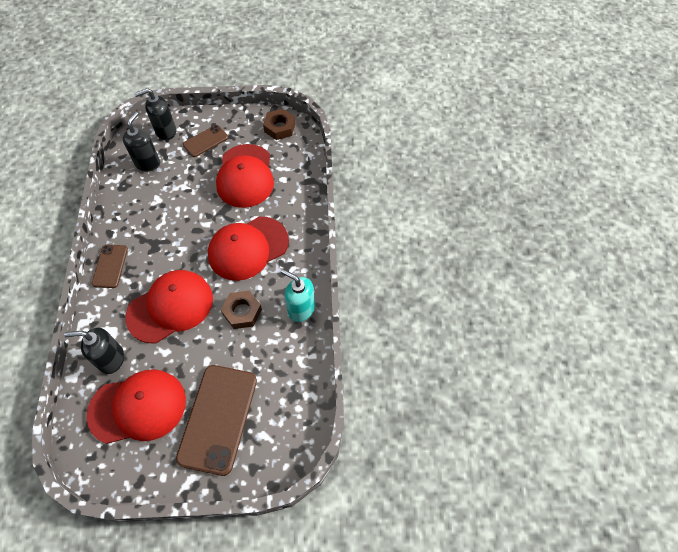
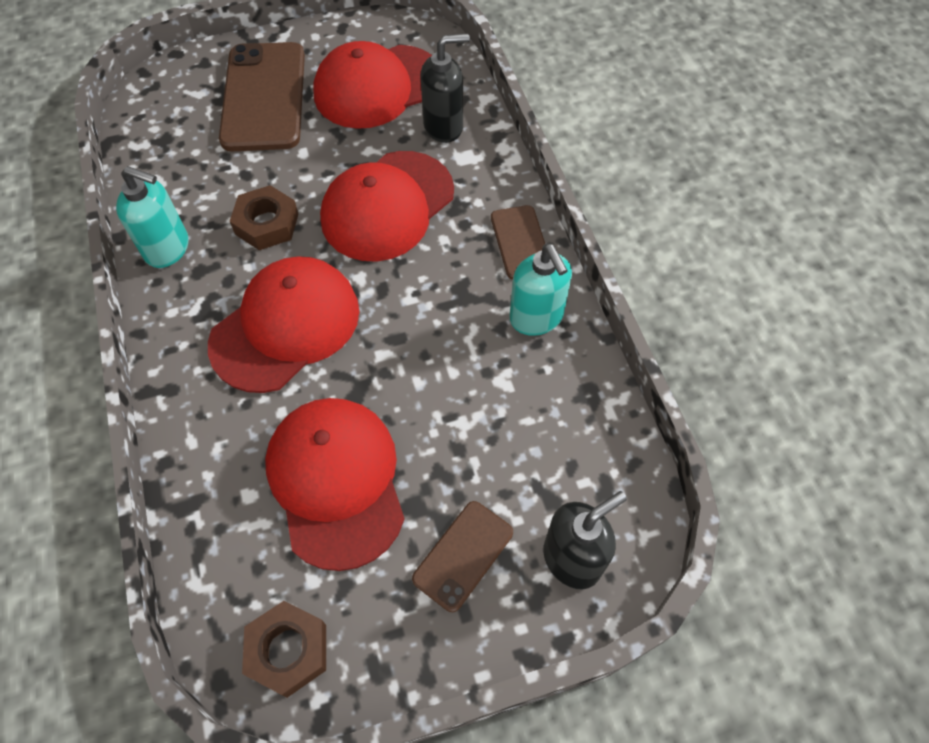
camera: 165 degrees right, 0 degrees up
black soap dispenser [123,112,160,171] -> none
none -> turquoise soap dispenser [510,244,572,336]

